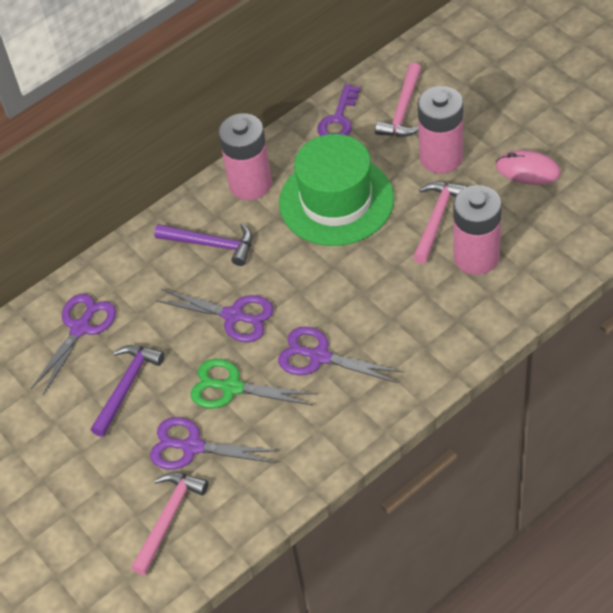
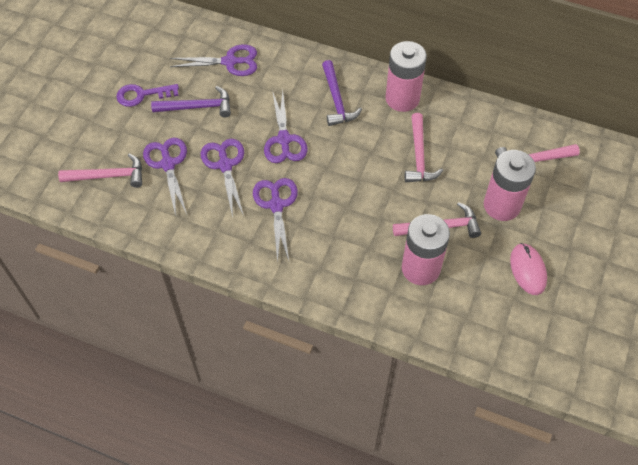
camera: 55 degrees right, 5 degrees up
green scissors [191,359,317,409] -> purple scissors [201,139,244,218]
green hat [279,134,394,246] -> pink hammer [405,113,443,182]
purple key [317,84,360,136] -> purple key moved to [116,84,179,107]

